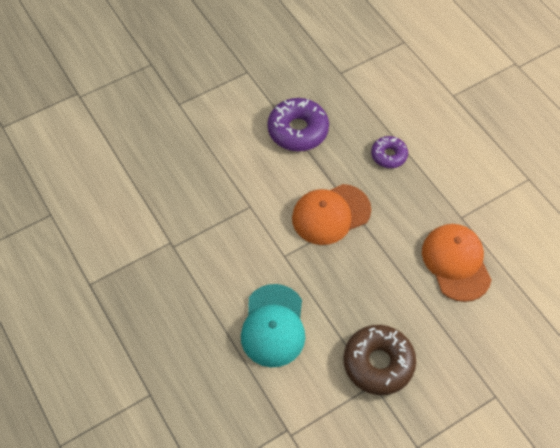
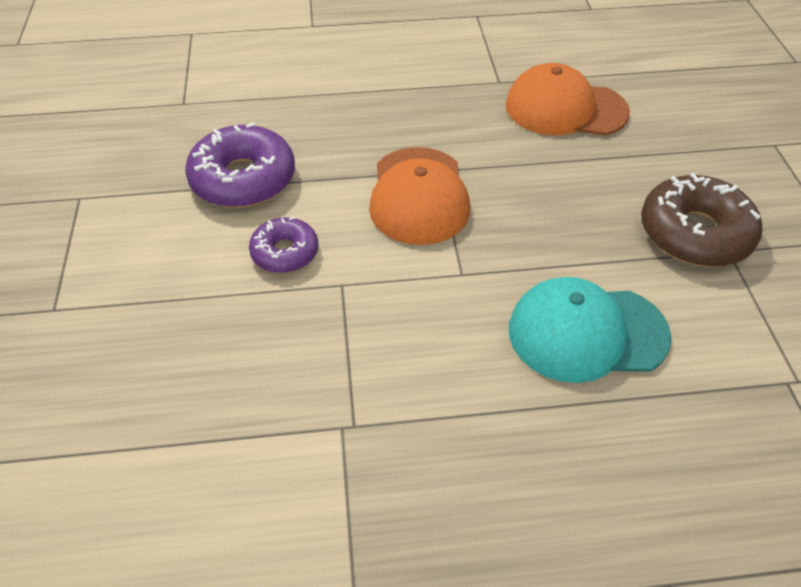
camera: 65 degrees left, 10 degrees down
turquoise cap [241,284,305,367] -> turquoise cap turned 150 degrees clockwise [509,277,672,383]
purple donut [371,136,408,168] -> purple donut moved to [249,217,318,273]

